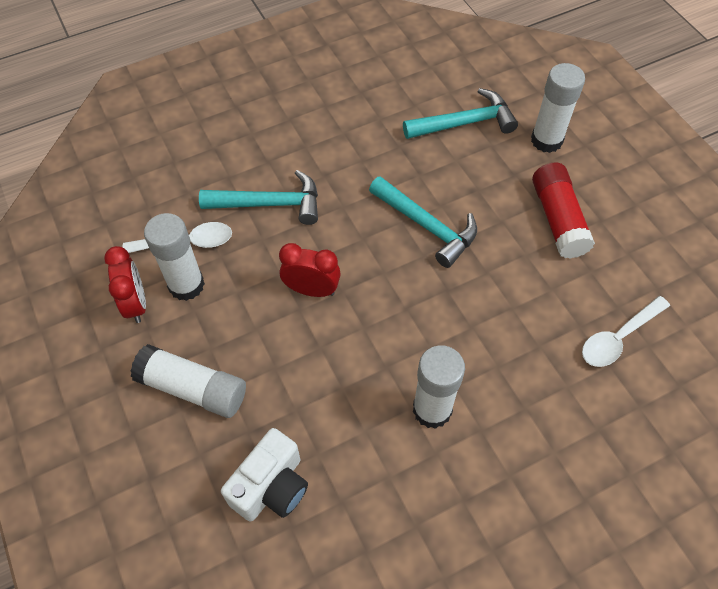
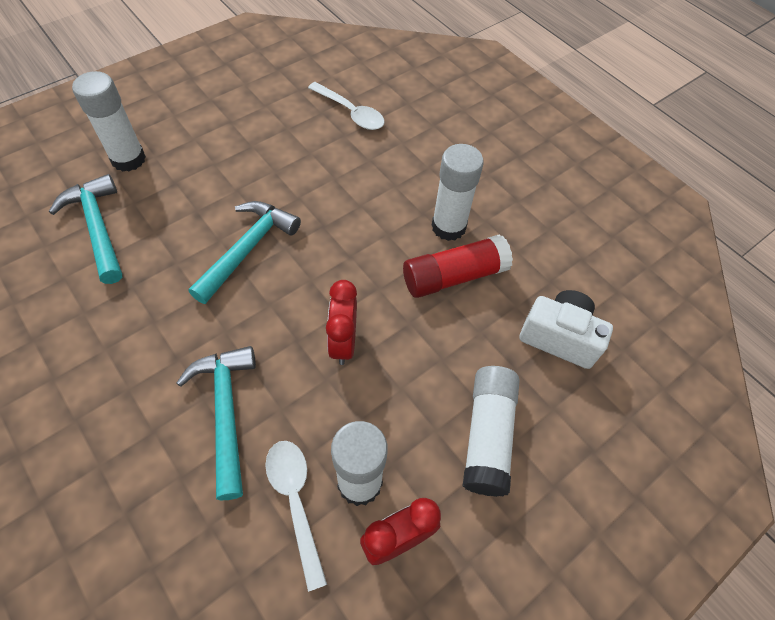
camera: 105 degrees left, 0 degrees up
red glue stick [532,162,595,259] -> red glue stick moved to [403,234,513,298]

